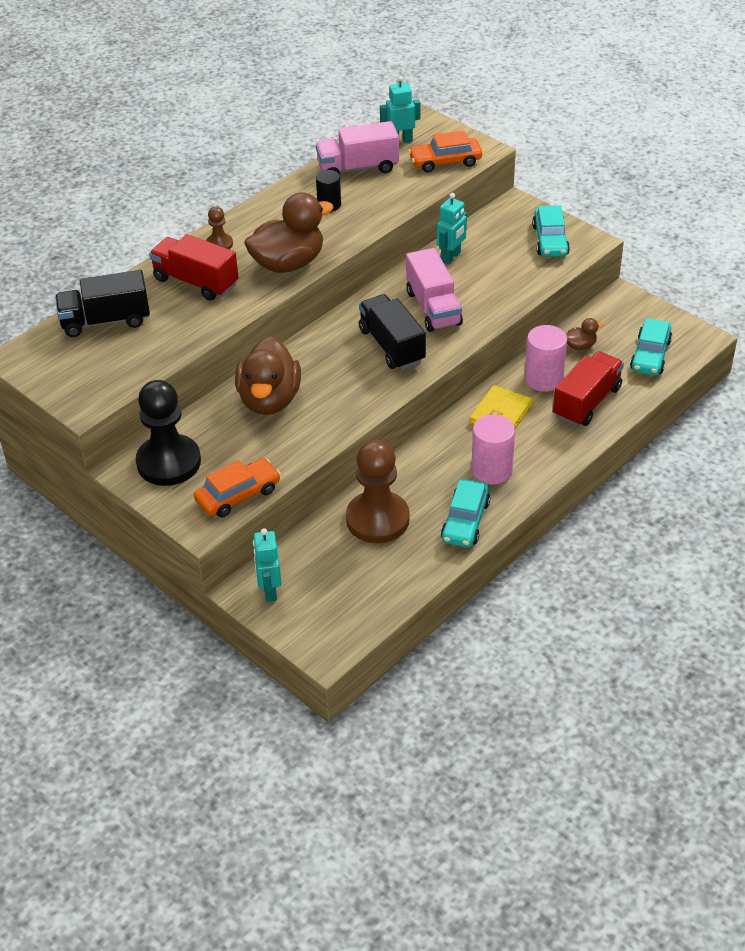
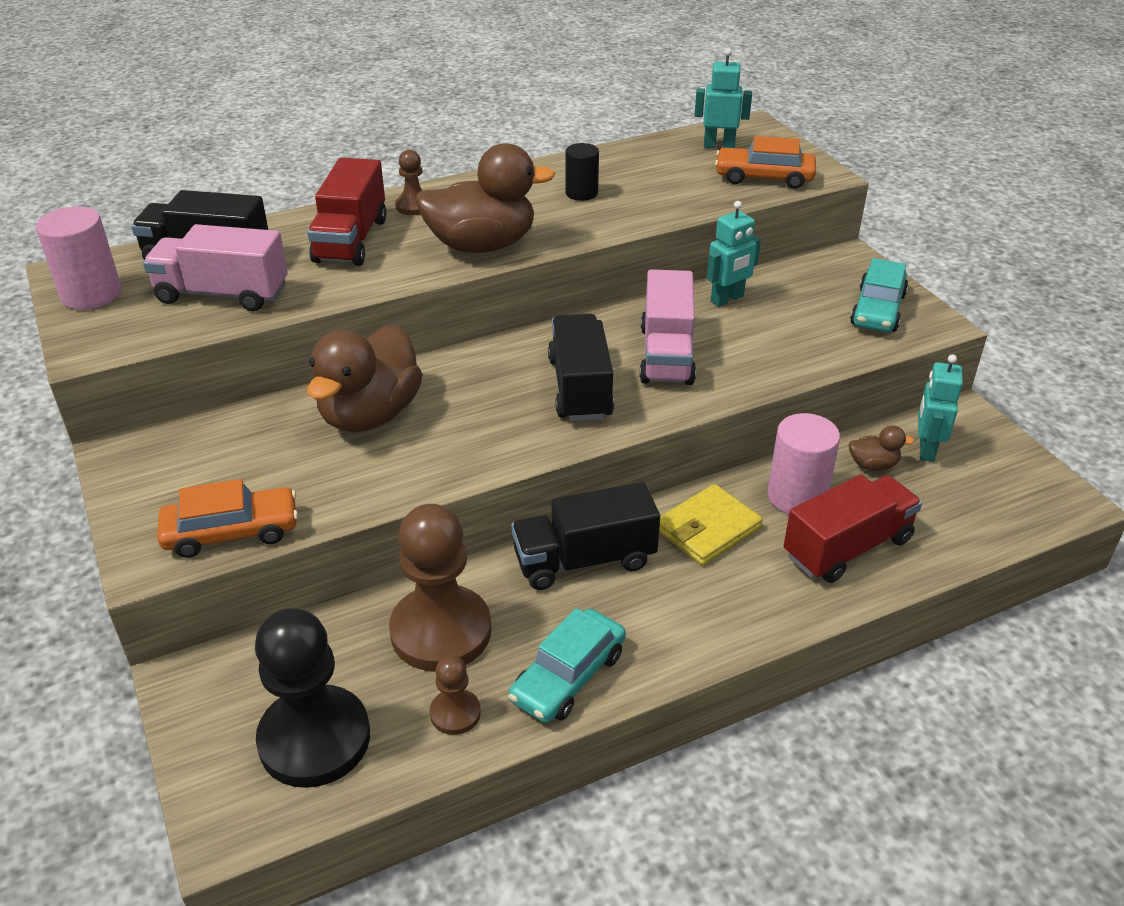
camera: 20 degrees right, 5 degrees down
black pawn [136,380,201,486] -> black pawn moved to [255,608,370,788]
red truck [149,234,239,301] -> red truck turned 135 degrees counterclockwise [307,158,386,266]
turquoise robot [253,528,282,602] -> turquoise robot moved to [918,354,963,462]
pink truck [316,121,399,175] -> pink truck moved to [143,224,288,311]
pink cylinder [471,414,515,485] -> pink cylinder moved to [36,206,121,310]
turquoise car [630,318,672,375] -> none
none -> brown pawn [430,655,481,735]
none -> black truck [511,482,660,590]

